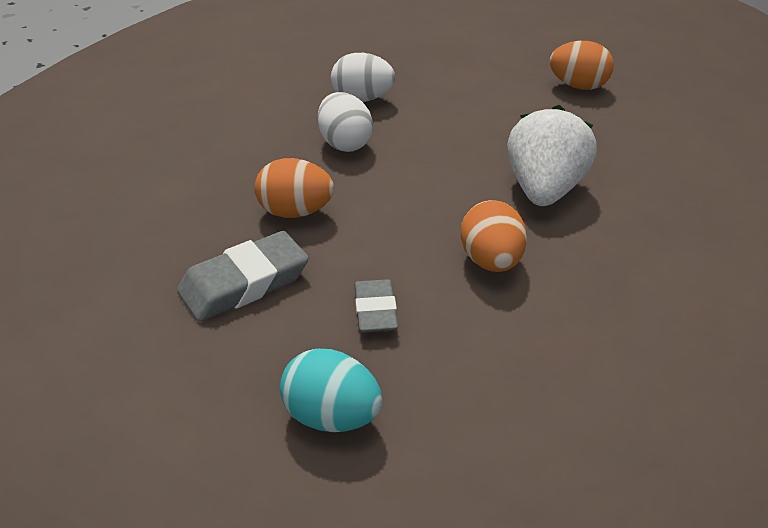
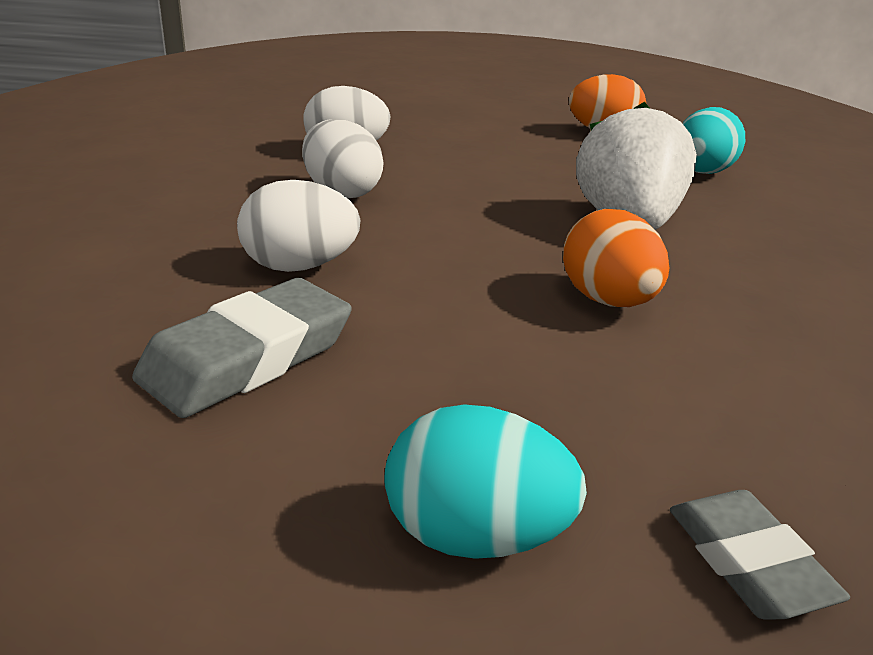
camera: 15 degrees left, 10 degrees down
orange egg [254,158,334,218] -> white egg [237,180,360,272]
grey eraser [354,279,398,333] -> grey eraser moved to [670,490,850,620]
none -> turquoise egg [682,107,745,174]

